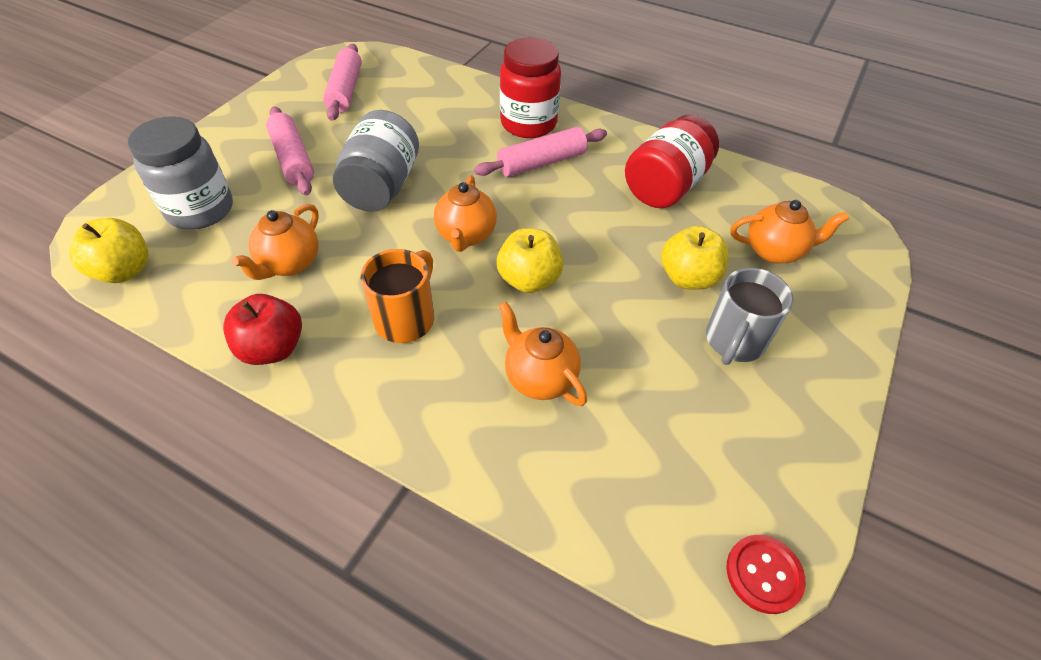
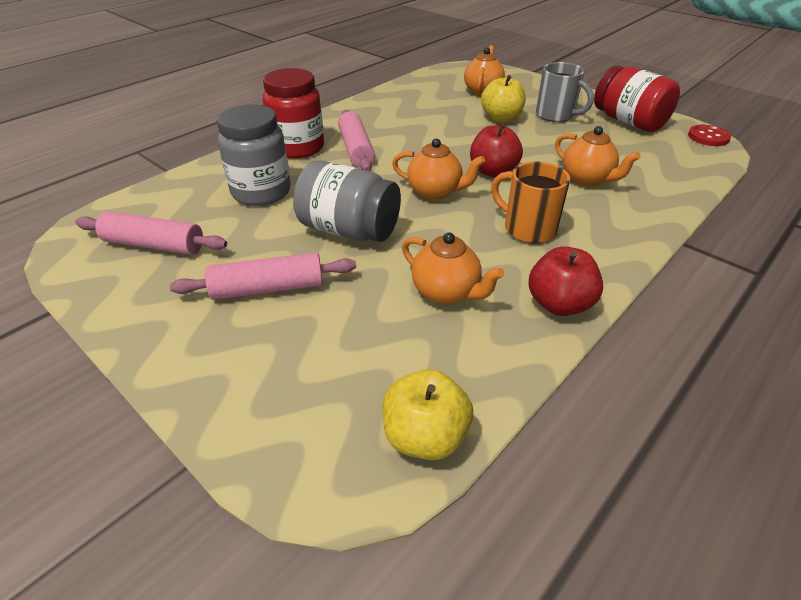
camera: 75 degrees left, 10 degrees down
grey jar [128,116,233,230] -> grey jar moved to [217,104,291,206]
yellow apple [497,228,564,293] -> red apple [470,123,523,177]
orange teapot [499,302,587,406] -> orange teapot turned 105 degrees counterclockwise [555,126,641,186]
red jar [625,115,719,208] -> red jar moved to [594,65,680,132]

